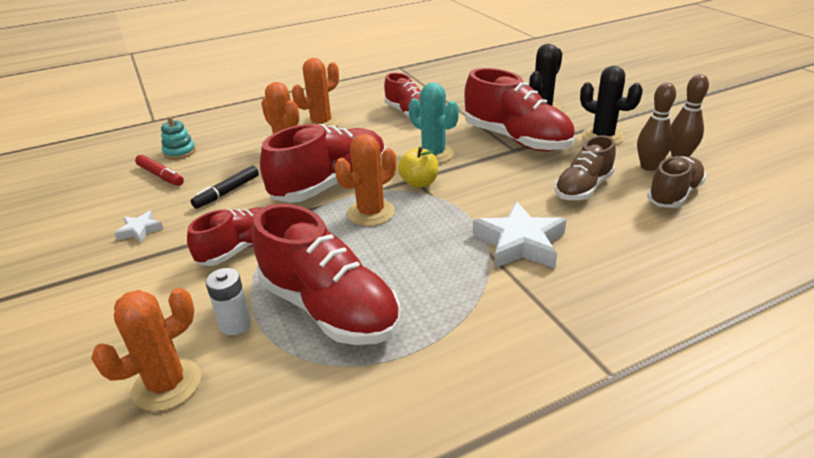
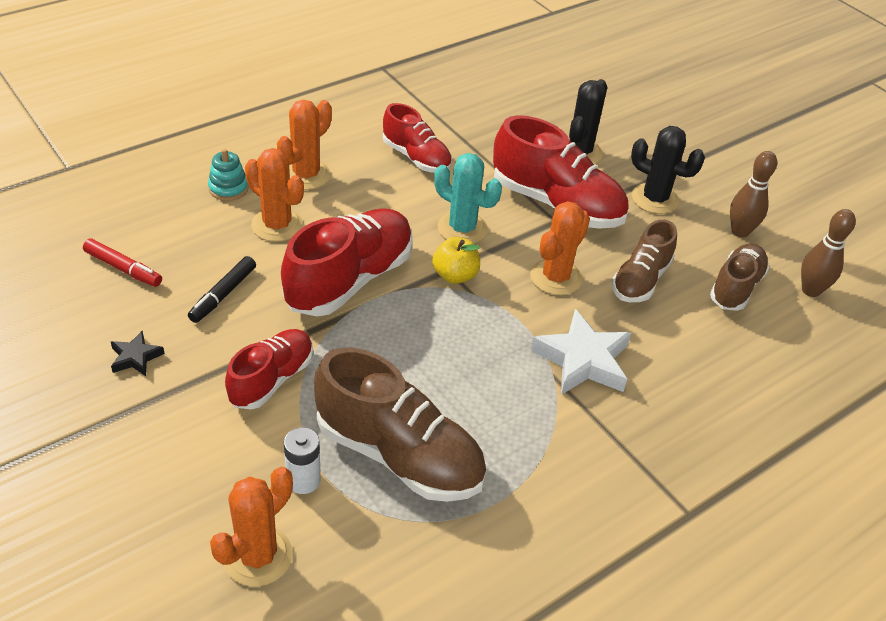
camera: 15 degrees left, 10 degrees up
white star [115,211,164,243] -> black star [111,331,165,376]
turquoise stacking toy [161,116,196,160] -> turquoise stacking toy moved to [208,149,248,201]
red shoe [252,204,401,345] -> brown shoe [314,347,486,502]
orange cactus [335,134,396,226] -> orange cactus moved to [530,201,590,295]
brown bowling pin [637,83,676,171] -> brown bowling pin moved to [801,209,856,297]

